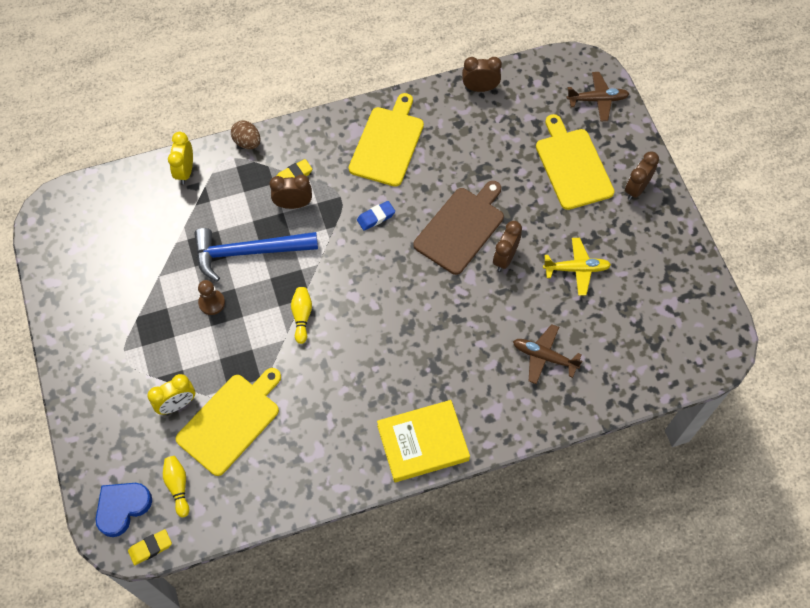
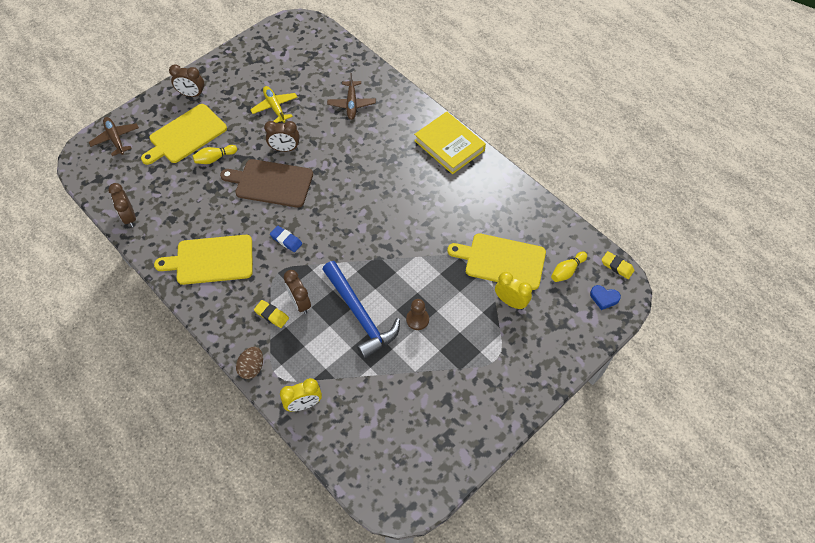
camera: 115 degrees left, 5 degrees down
blue heart [96,483,152,537] -> blue heart [590,285,621,310], size x0.62
yellow bowling pin [291,287,312,344] -> yellow bowling pin moved to [193,145,237,164]

